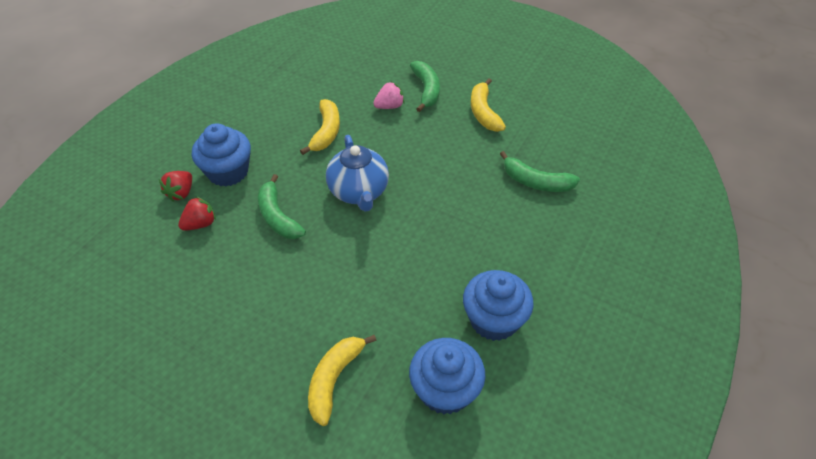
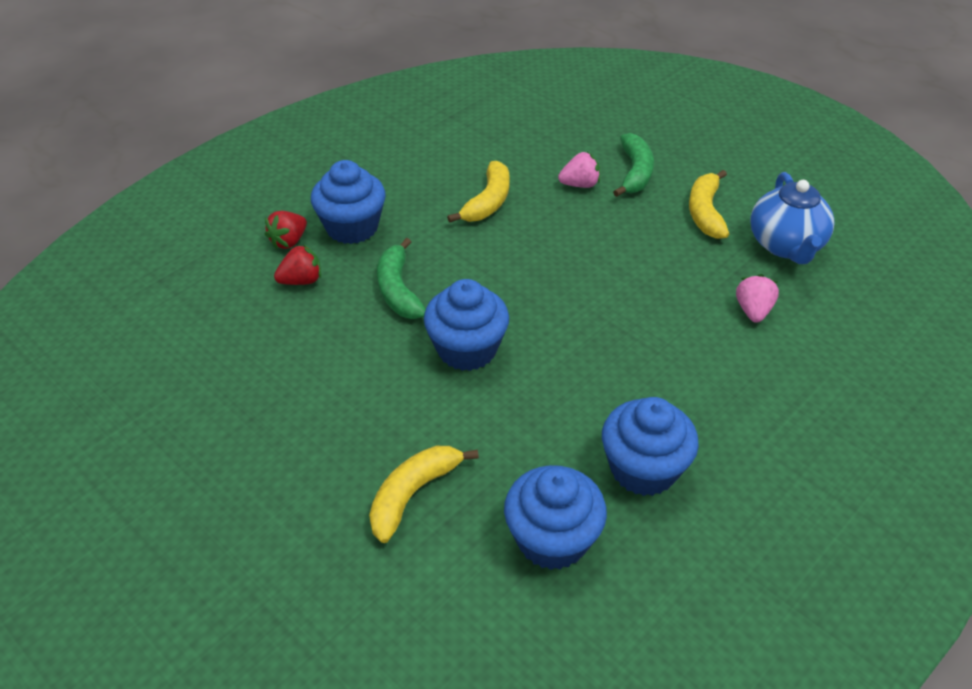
camera: 15 degrees right, 5 degrees down
blue teapot [326,135,389,212] -> blue teapot moved to [750,172,835,264]
green banana [500,151,580,192] -> pink strawberry [736,274,779,323]
none -> blue cupcake [424,279,509,371]

